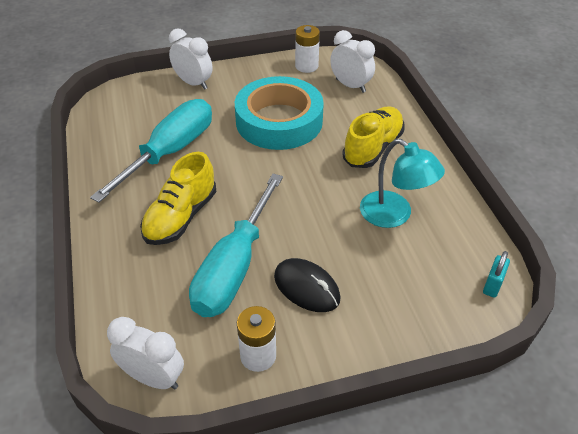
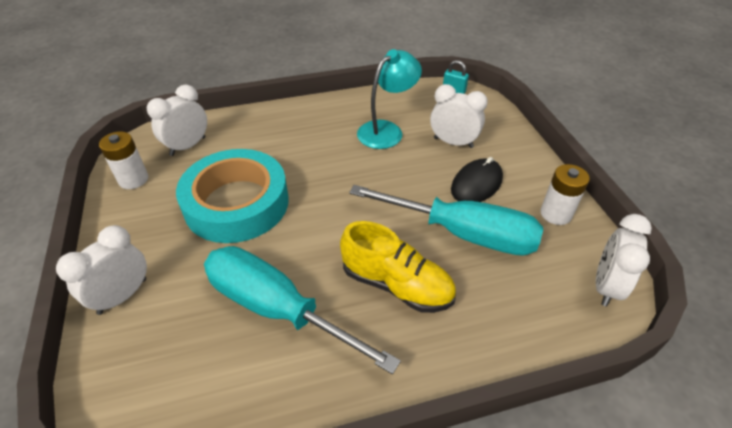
camera: 90 degrees left, 0 degrees up
yellow shoe [342,106,405,168] -> none
none -> white clock [430,84,488,148]

